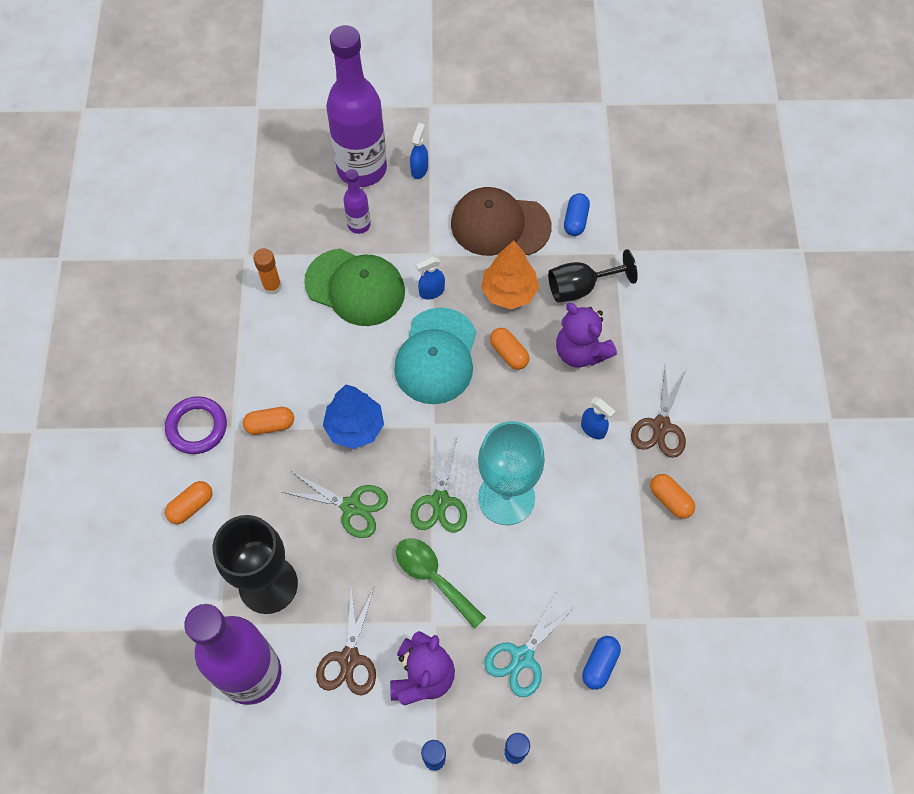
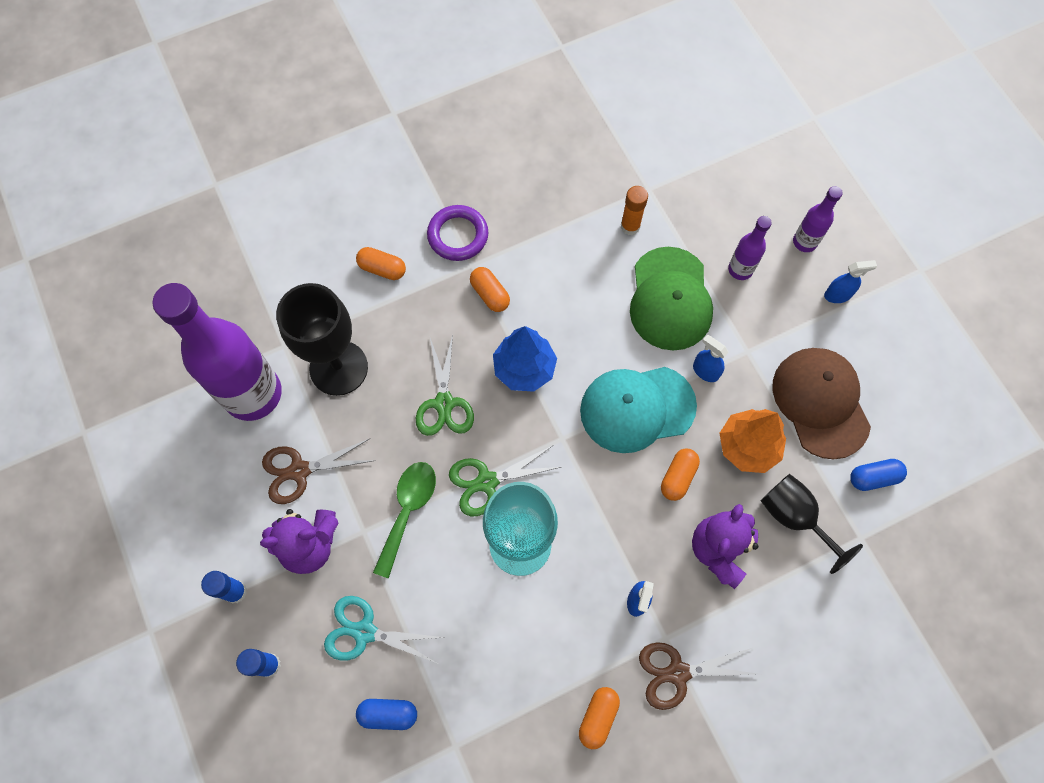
camera: 65 degrees right, 5 degrees up
purple bottle [326,25,387,187] -> purple bottle [793,186,843,252], size x0.45

